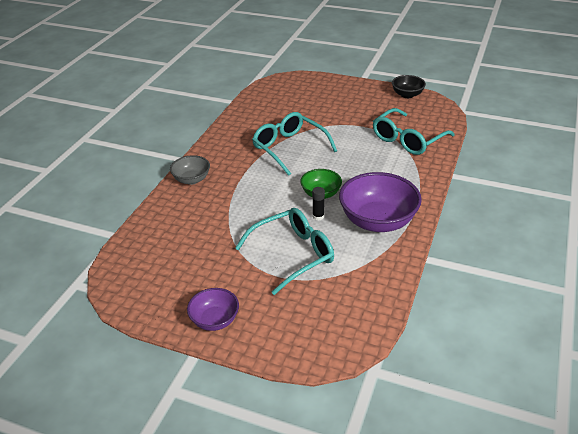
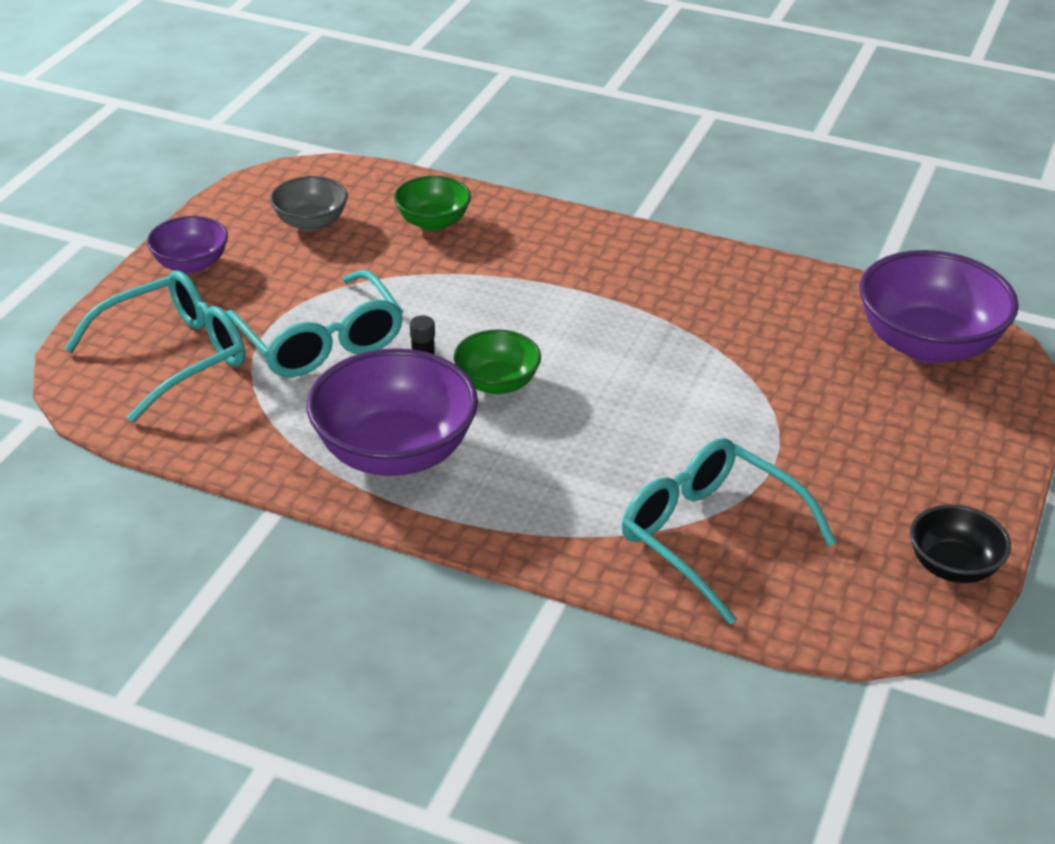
camera: 90 degrees right, 0 degrees up
grey bowl [170,155,210,185] -> grey bowl moved to [270,176,348,231]
turquoise glasses [252,112,337,176] -> turquoise glasses moved to [64,270,245,422]
none -> green bowl [394,176,471,231]
none -> purple bowl [859,250,1019,363]

